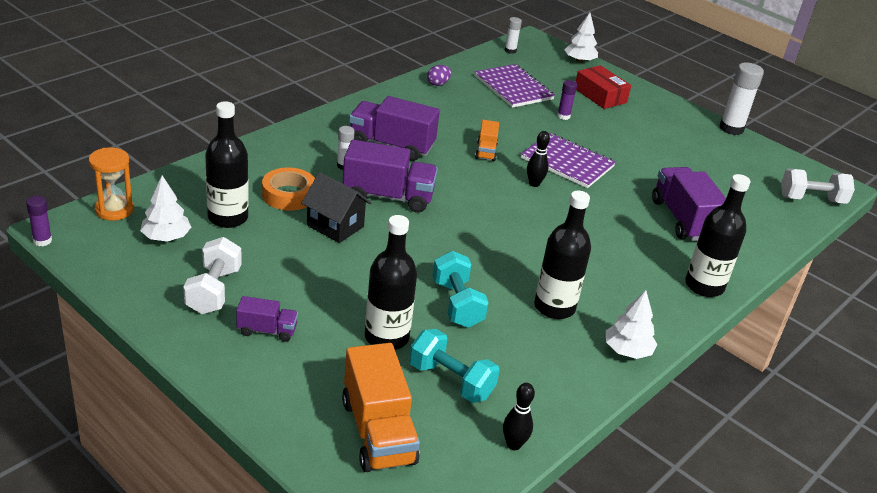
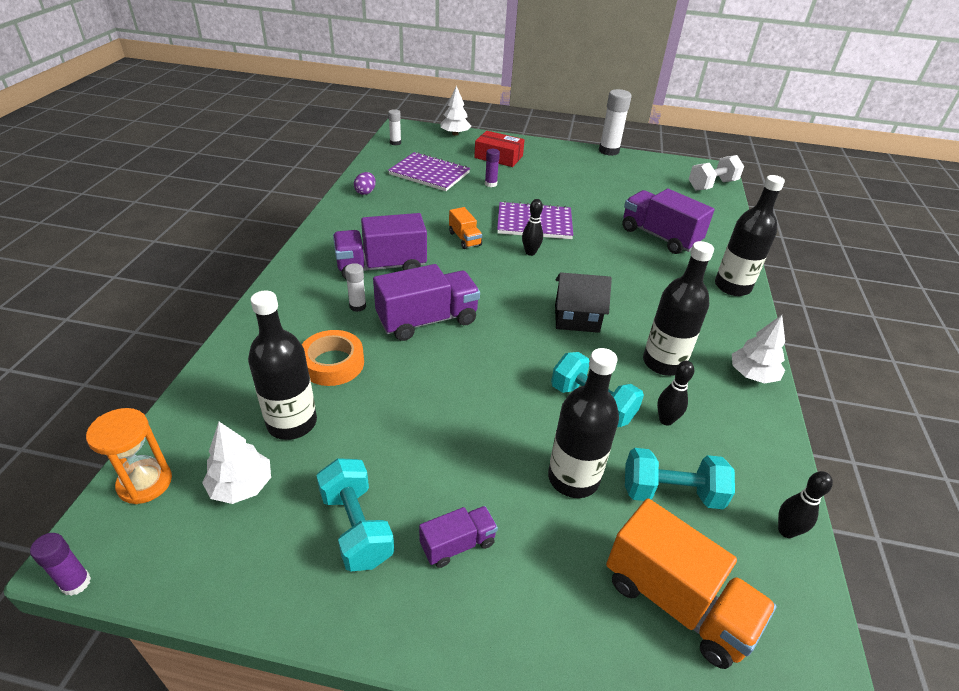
camera: 30 degrees left, 5 degrees up
white dumbbell [183,237,242,314] -> turquoise dumbbell [316,458,394,571]
black house [302,172,371,243] -> black house moved to [555,272,612,333]
none -> black bowling pin [657,361,694,426]

